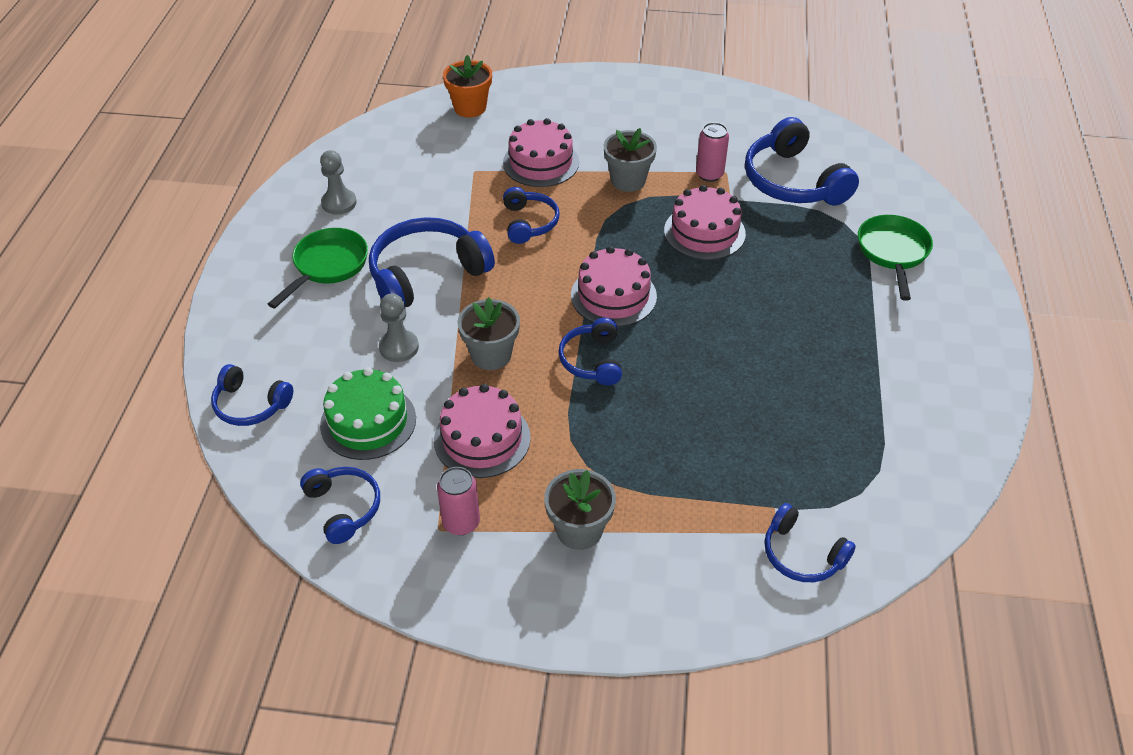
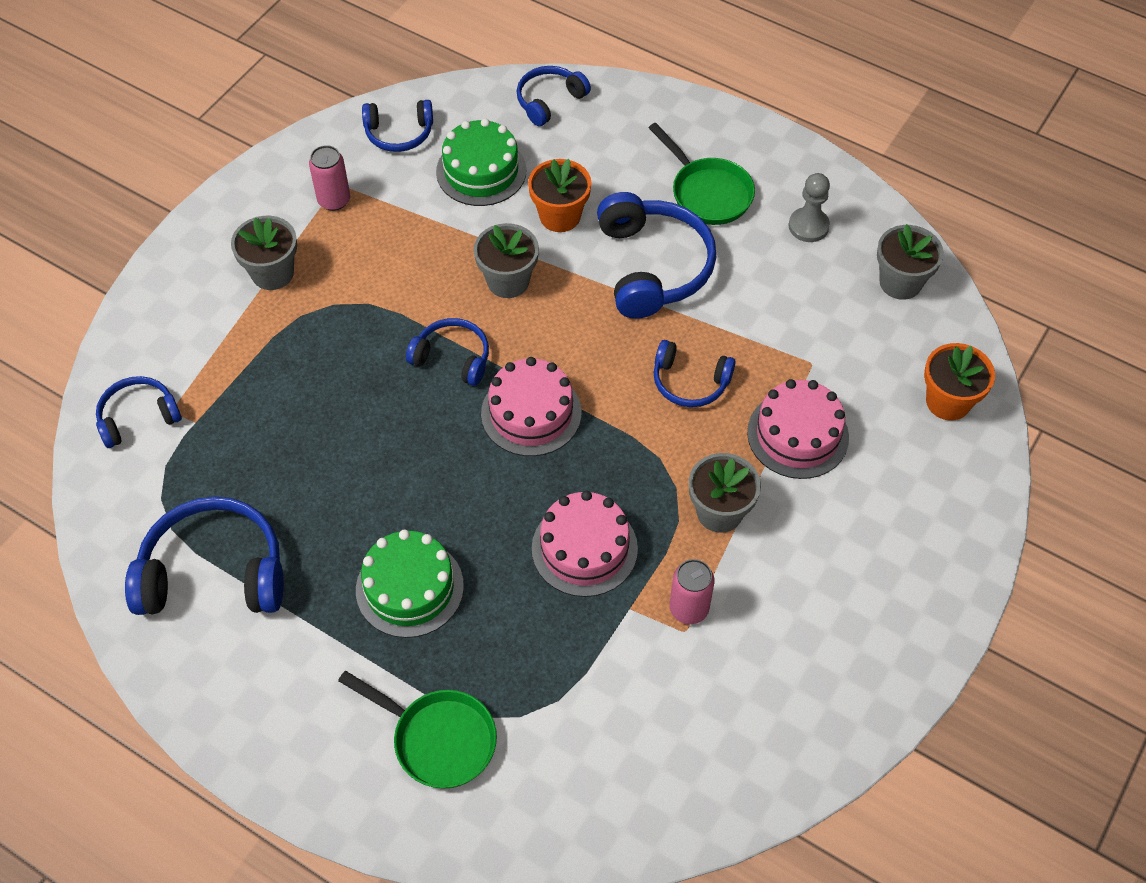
camera: 115 degrees right, 10 degrees up
grey pawn [379,293,419,362] -> orange flower pot [528,159,591,232]
pink cake [434,384,531,478] -> none
blue headphones [745,117,859,206] -> blue headphones moved to [125,497,284,615]
none -> green cake [356,530,464,638]
none -> grey flower pot [877,224,944,300]

